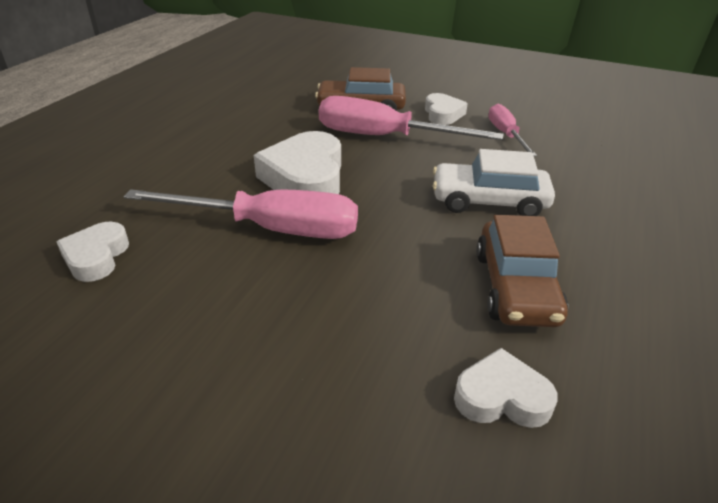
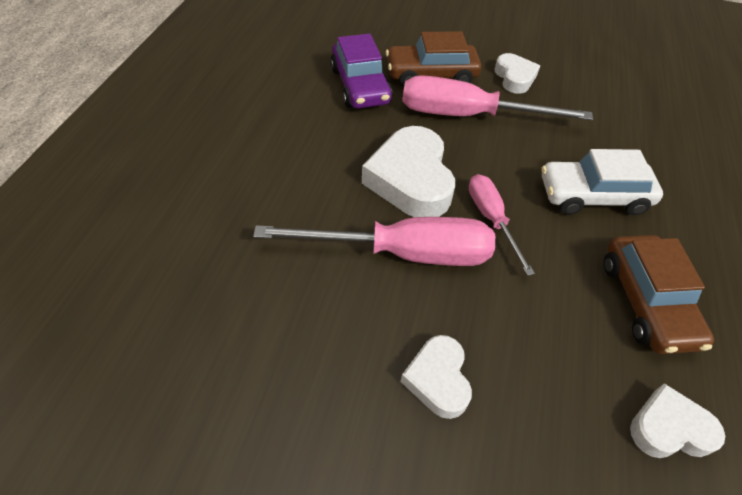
camera: 10 degrees left, 15 degrees up
white heart [56,222,129,282] -> white heart moved to [401,335,472,419]
pink screwdriver [488,103,537,156] -> pink screwdriver moved to [469,174,535,276]
none -> purple car [330,34,392,108]

